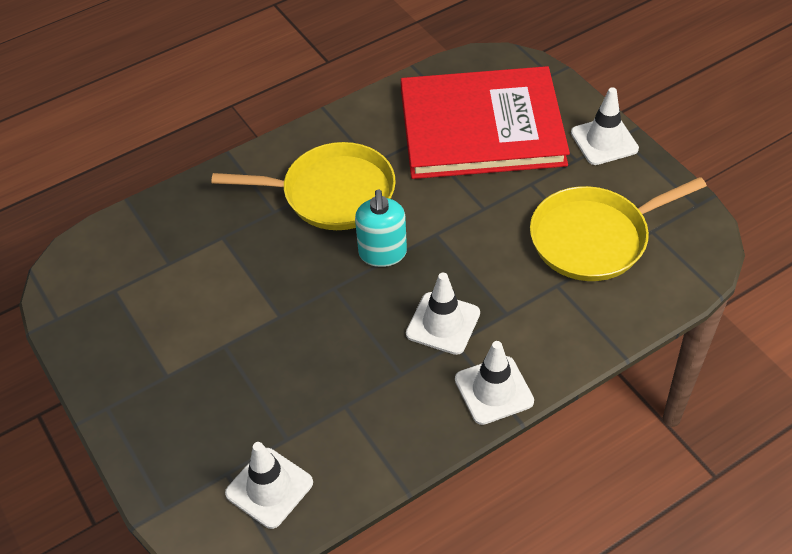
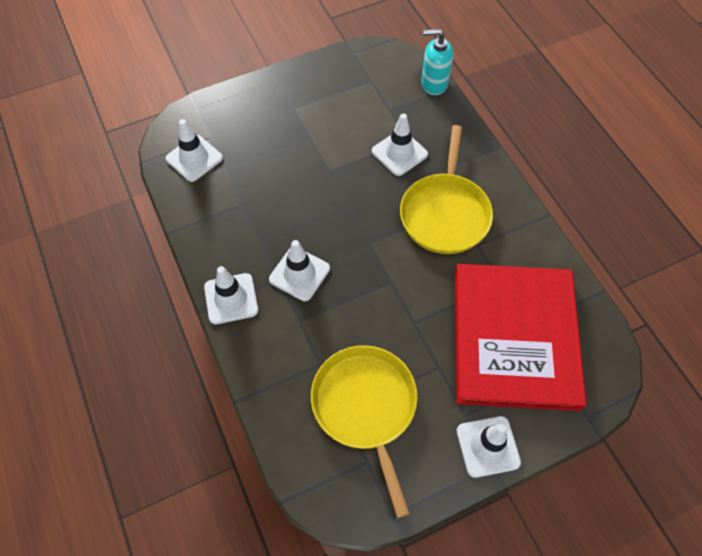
camera: 95 degrees right, 10 degrees up
turquoise soap dispenser [355,190,407,267] -> turquoise soap dispenser moved to [421,29,453,95]
none -> white traffic cone [372,113,428,176]

